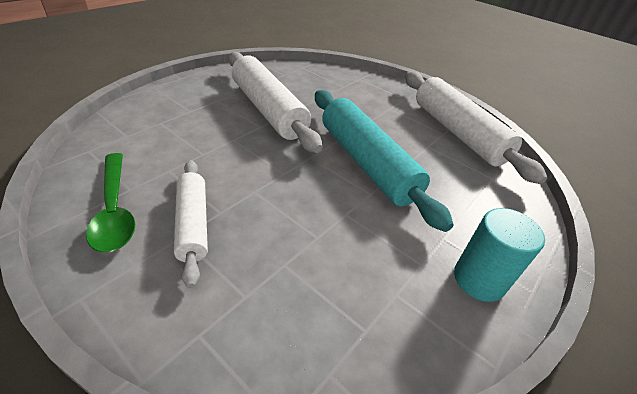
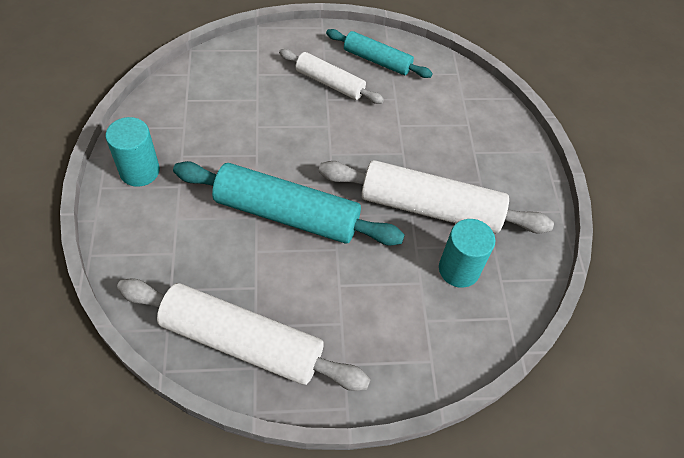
camera: 135 degrees right, 15 degrees up
green spoon [86,153,135,253] -> turquoise rolling pin [326,29,433,78]
none -> turquoise cylinder [439,219,495,288]

